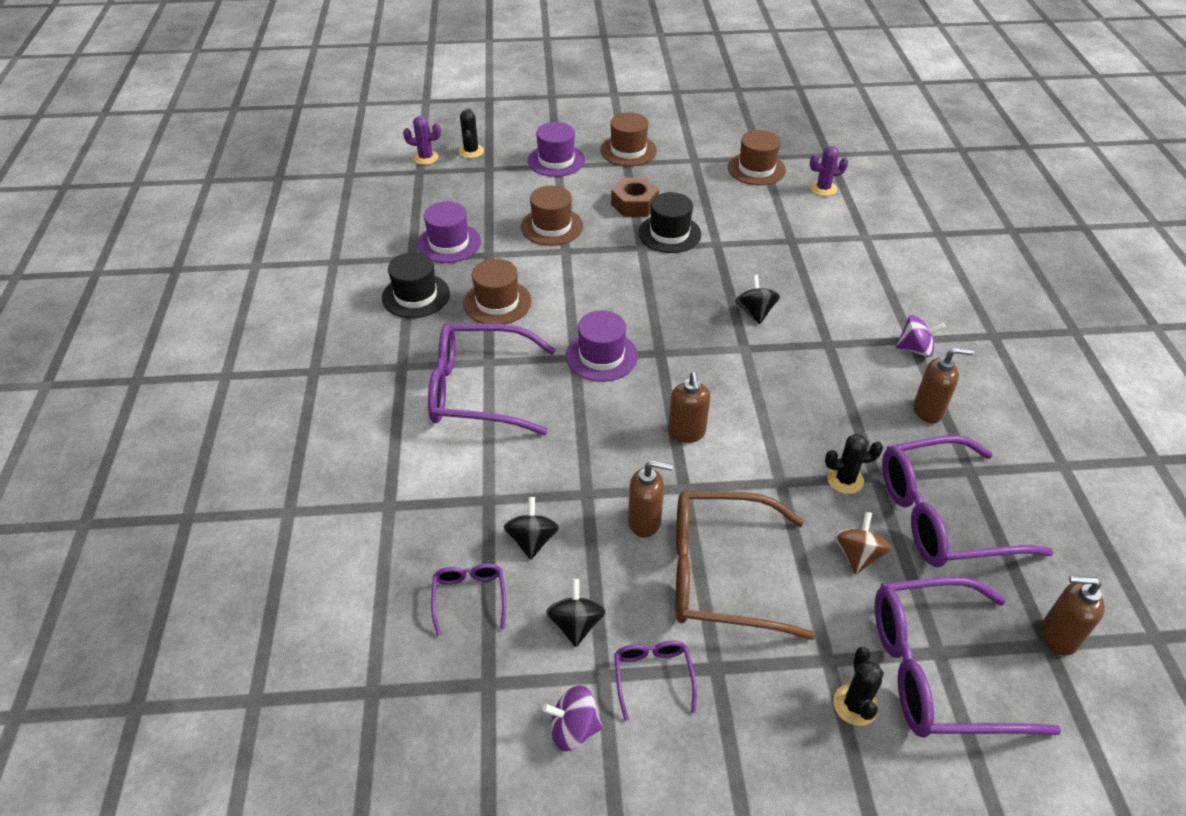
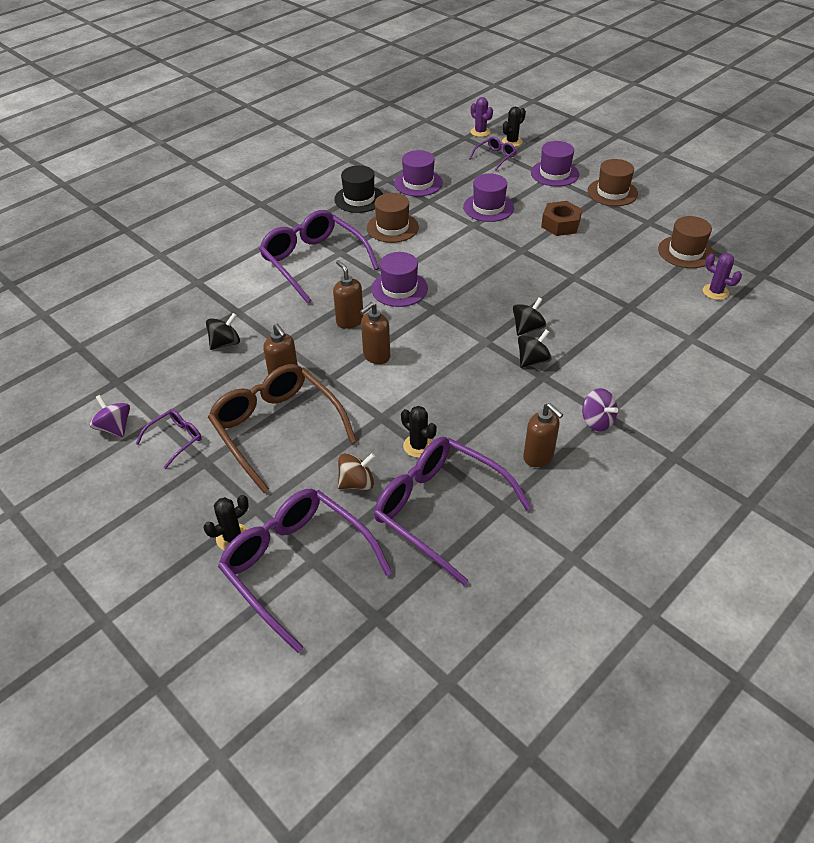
camera: 50 degrees right, 0 degrees up
purple glasses [431,563,506,636] -> purple glasses moved to [469,136,516,171]
brown hat [521,185,583,246] -> purple hat [463,174,514,222]
black spinning top [546,579,606,647] -> black spinning top moved to [518,330,552,368]
black hat [638,192,701,253] -> none
brown soap dispenser [1041,576,1105,656] -> brown soap dispenser moved to [333,260,364,329]

